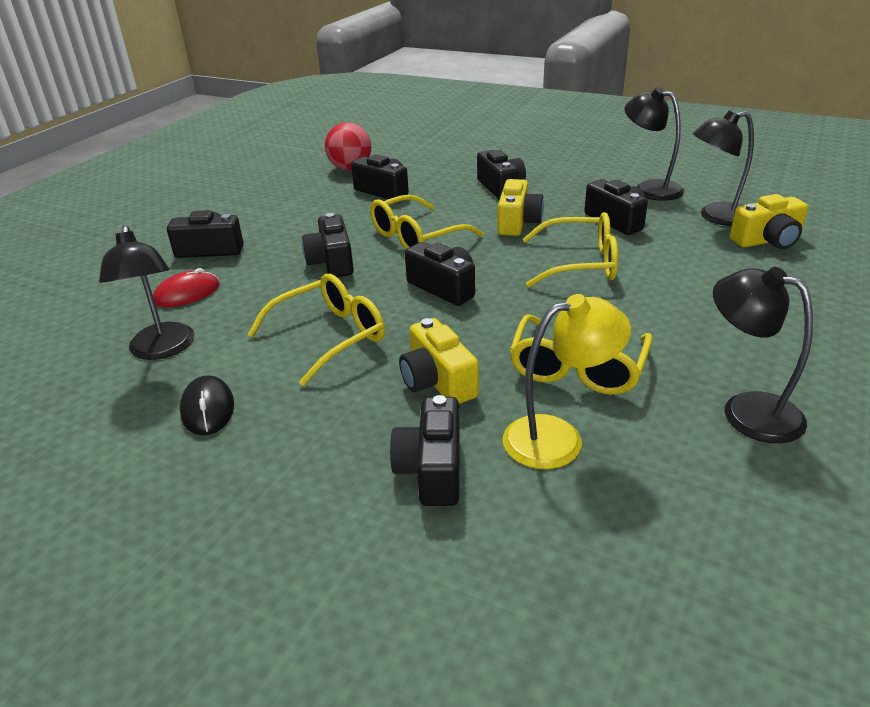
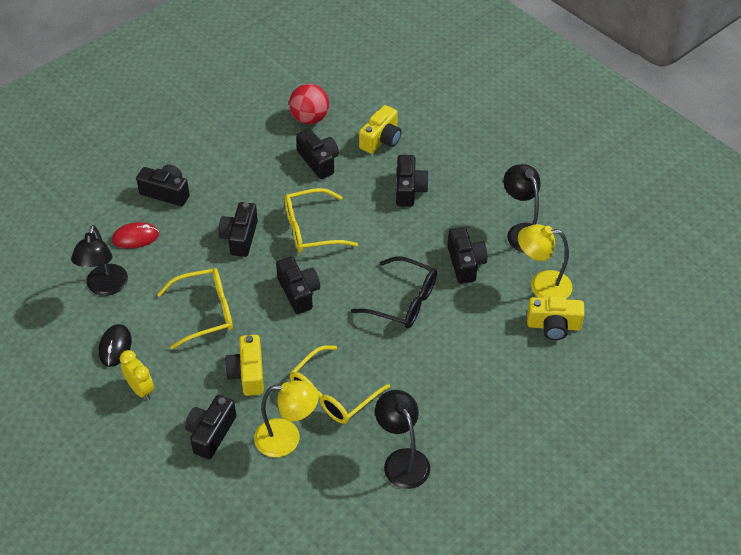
camera: 20 degrees right, 15 degrees up
yellow camera [497,179,544,236] -> yellow camera moved to [359,105,402,154]
yellow glasses [522,212,618,287] -> black glasses [351,256,437,328]
black lamp [693,111,754,226] -> yellow lamp [518,224,573,299]
none -> yellow clock [120,350,154,400]

